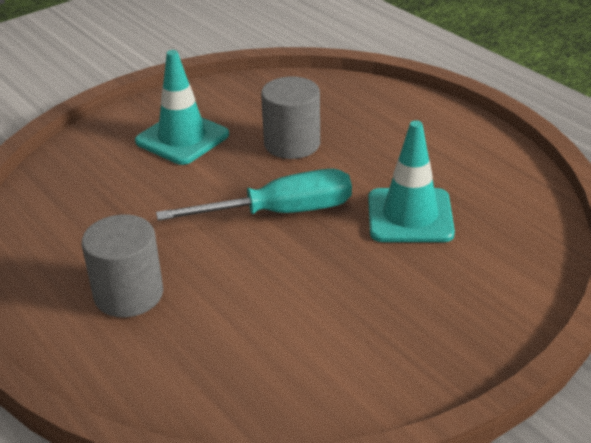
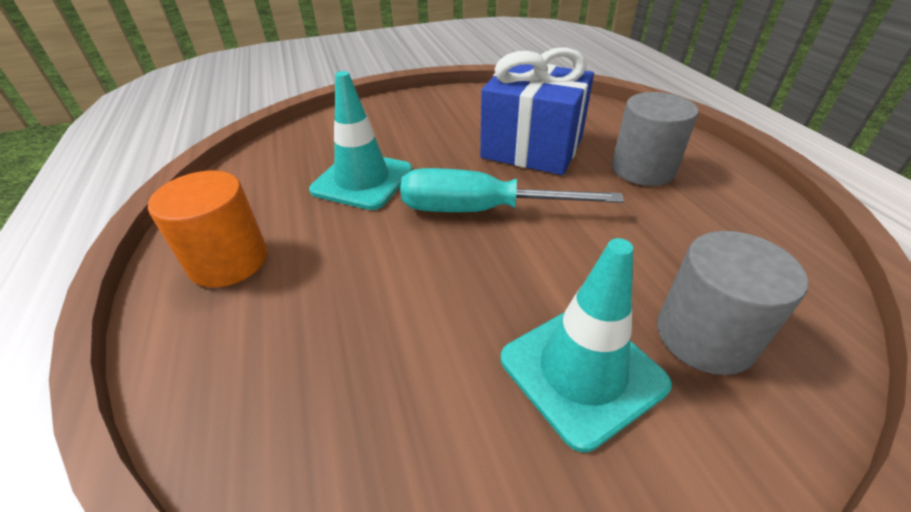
camera: 160 degrees left, 5 degrees up
grey cylinder [261,77,320,159] -> grey cylinder moved to [657,231,808,375]
none -> orange cylinder [148,171,267,288]
none -> blue gift [480,47,594,175]

